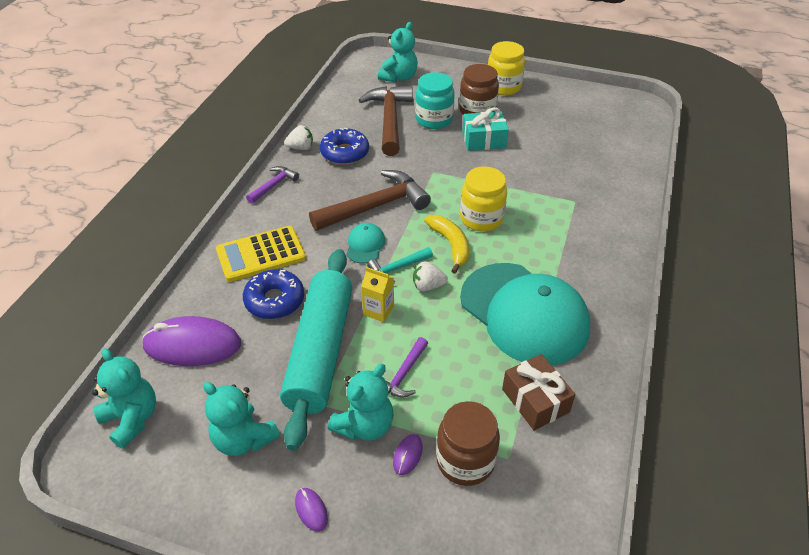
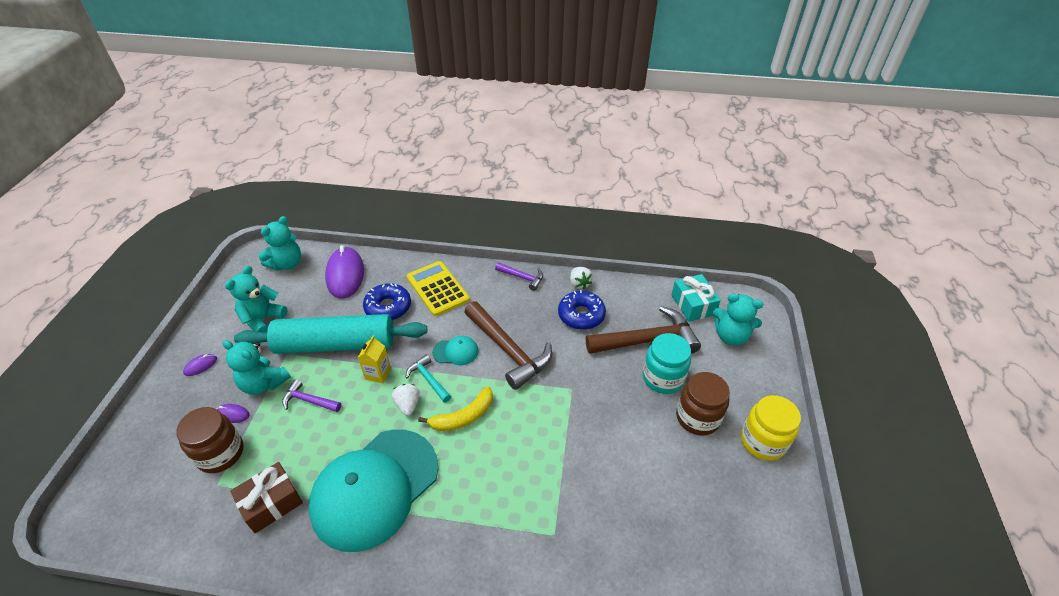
camera: 80 degrees right, 0 degrees up
yellow jar [460,166,507,231] -> none
turquoise gift [462,107,509,151] -> turquoise gift moved to [671,274,721,322]

